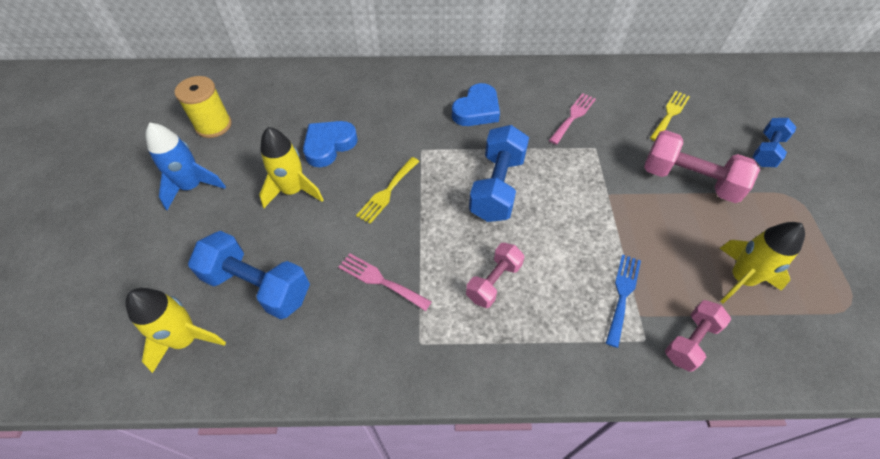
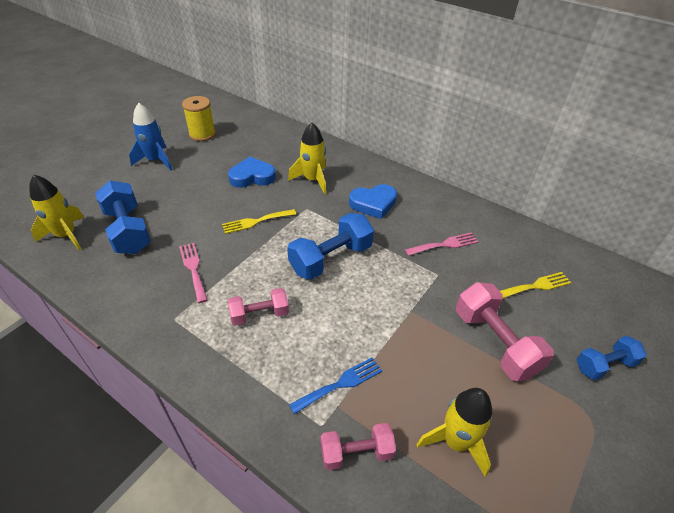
camera: 35 degrees right, 10 degrees down
yellow rocket [259,127,323,208] -> yellow rocket moved to [288,122,326,194]

